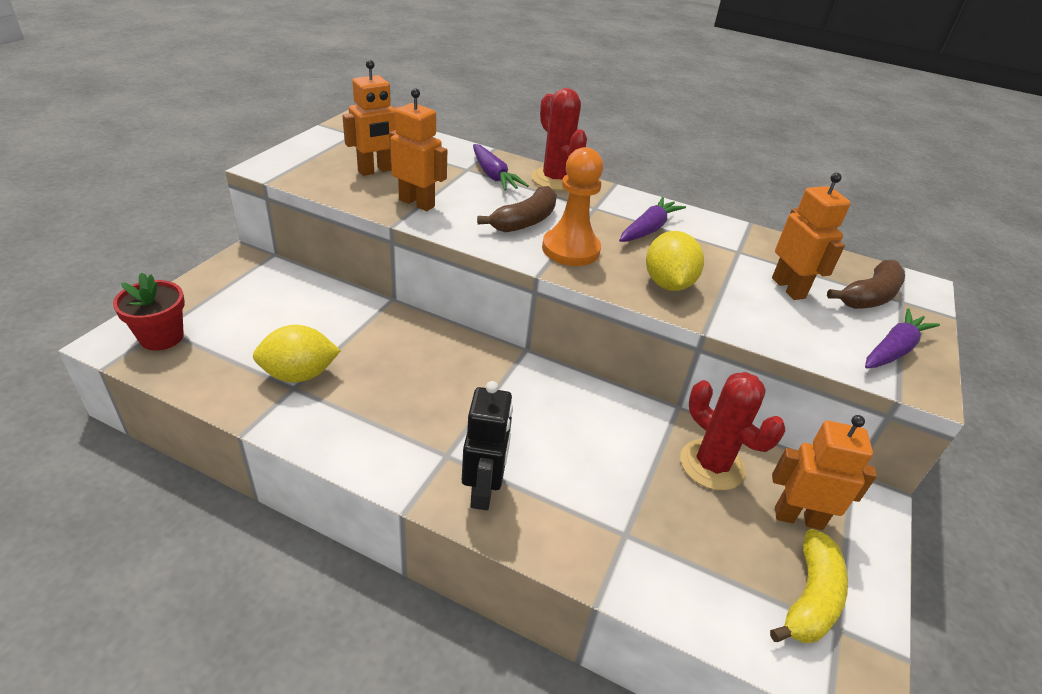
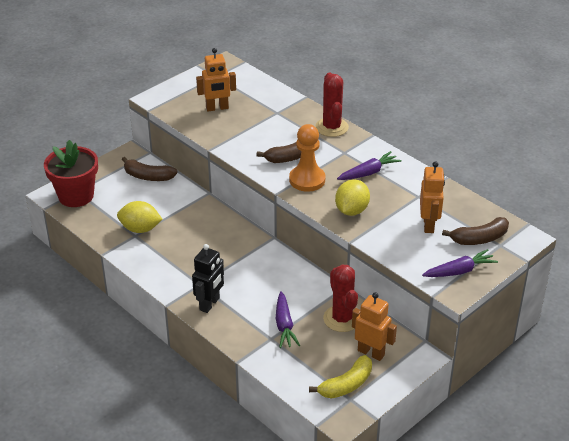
camera: 25 degrees right, 0 degrees up
red flower pot [113,272,185,350] -> red flower pot [44,140,98,207], size x1.54
orange robot [389,88,447,211] -> none
purple carrot [473,144,529,191] -> purple carrot moved to [276,291,300,348]
none -> brown banana [122,157,178,181]

